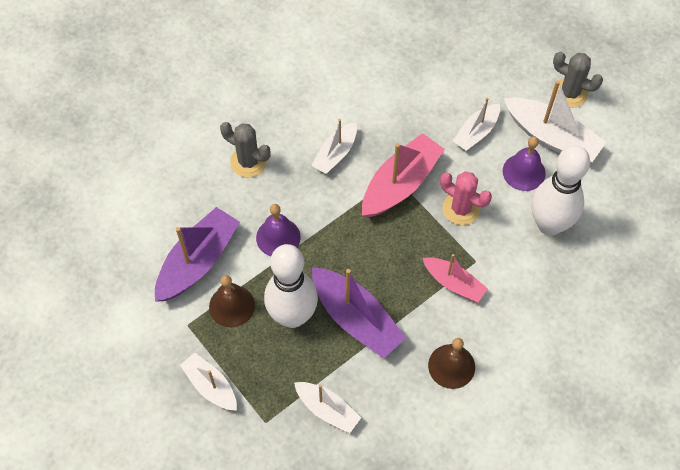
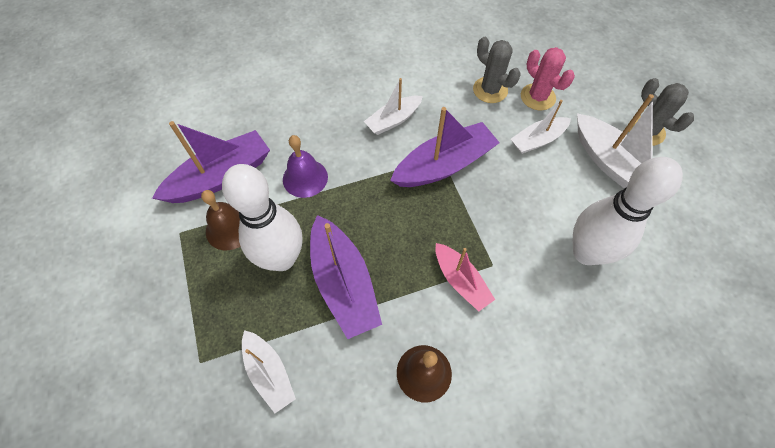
camera: 20 degrees right, 0 degrees up
white boat [180,352,237,411] -> none
grey cactus [220,122,271,178] -> grey cactus moved to [473,37,521,103]
pink boat [362,133,445,217] -> purple boat [390,107,500,187]
pink cactus [440,171,492,225] -> pink cactus moved to [521,47,575,110]
purple bell [503,136,546,191] -> none

